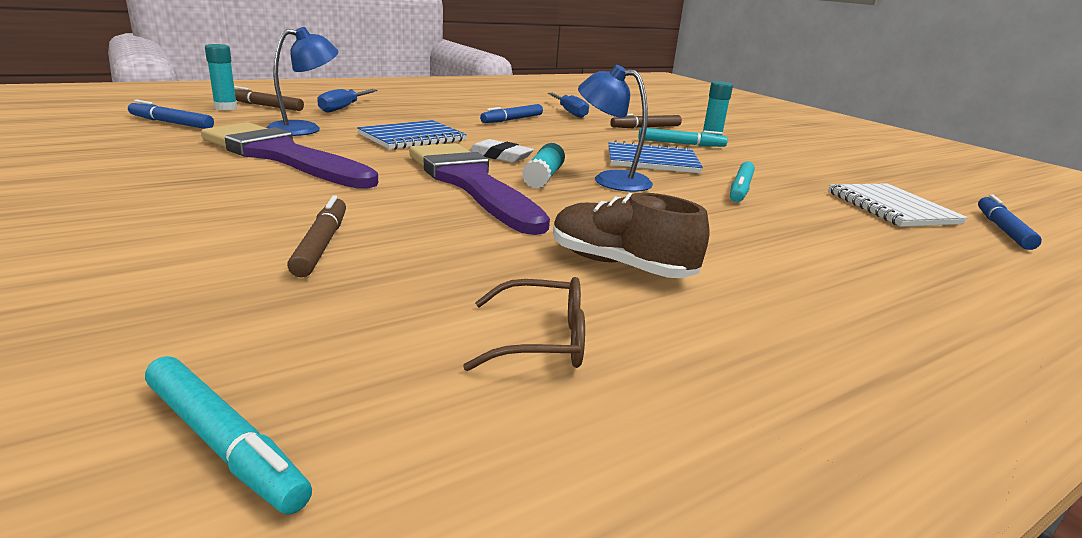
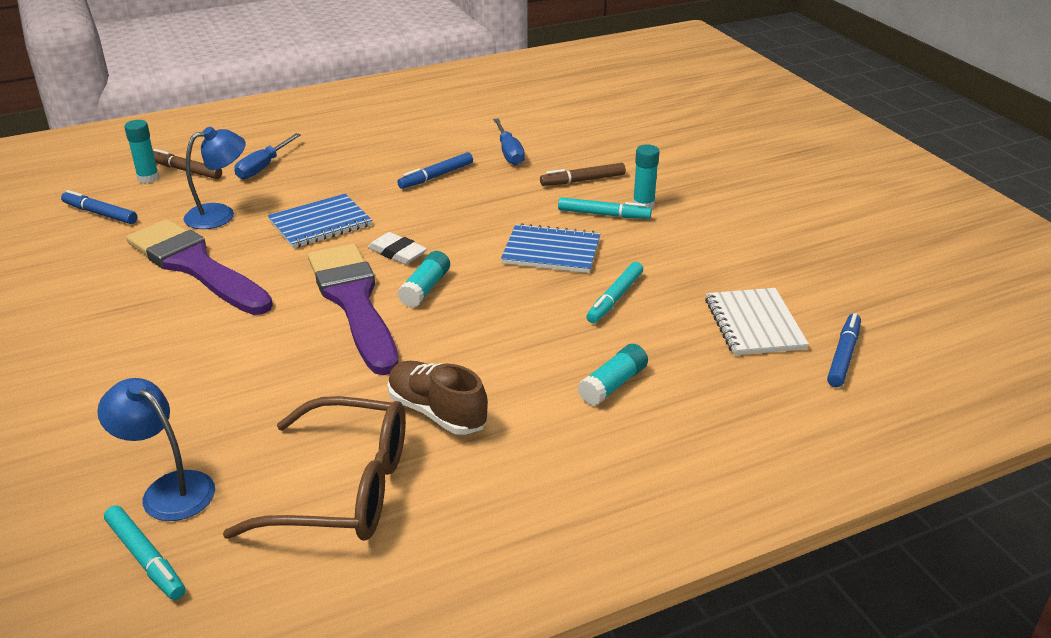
camera: 10 degrees right, 10 degrees up
brown marker [287,195,346,277] -> none
brown glasses [463,277,585,371] -> brown glasses [223,396,406,541], size x1.97
blue lamp [578,65,653,192] -> blue lamp moved to [97,378,215,521]
none -> turquoise glue stick [578,344,648,406]

